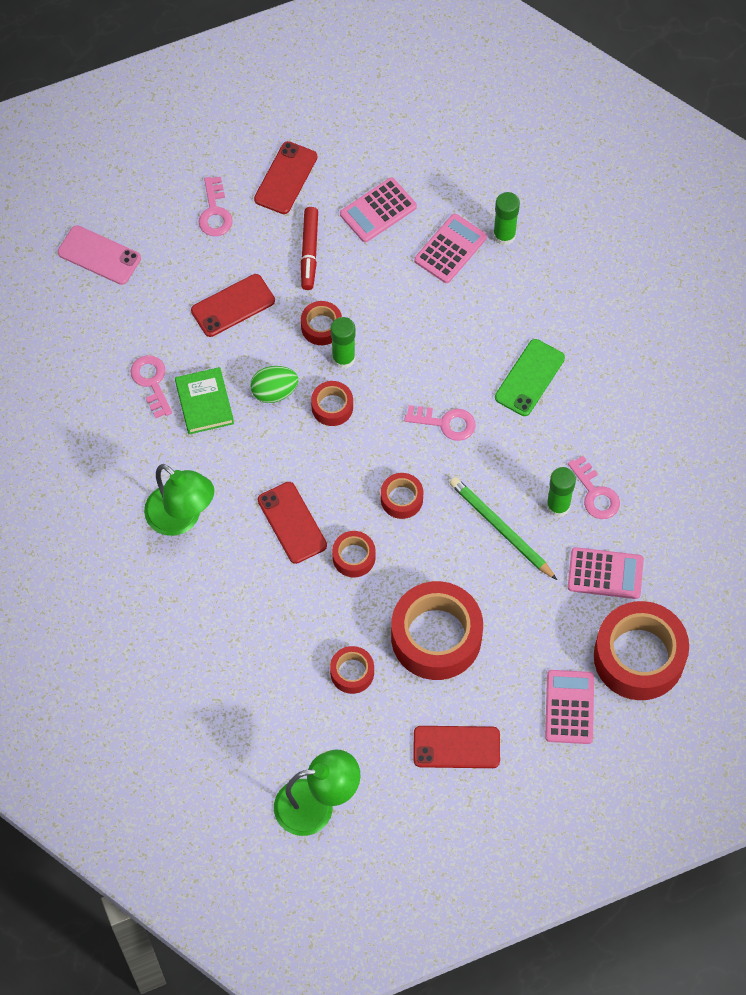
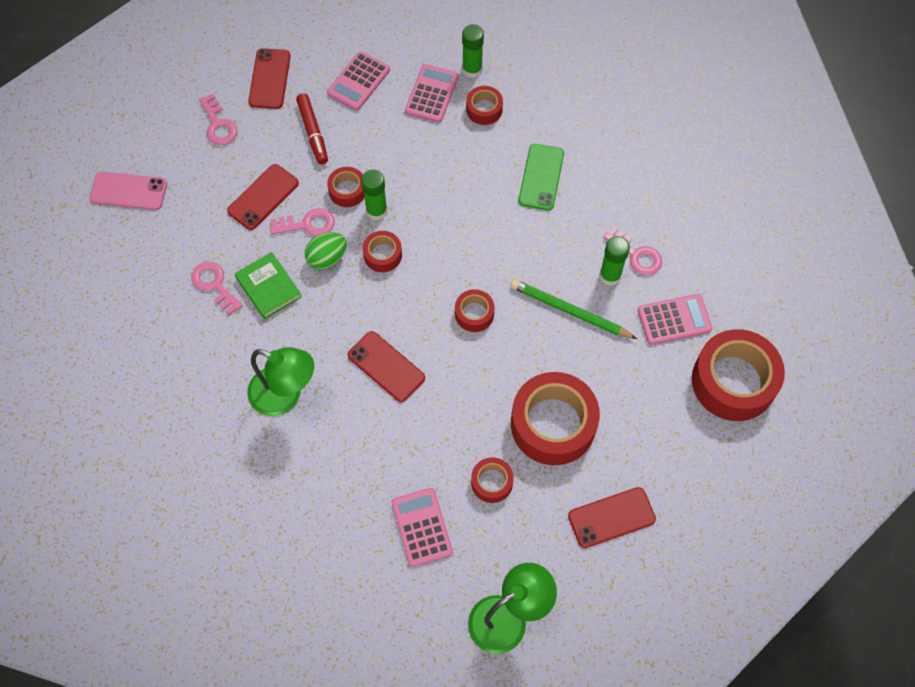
camera: 20 degrees left, 0 degrees up
red tape [332,531,375,577] -> red tape moved to [466,86,503,125]
pink key [404,405,476,441] -> pink key moved to [270,208,334,236]
pink calculator [545,670,594,744] -> pink calculator moved to [391,488,453,567]

